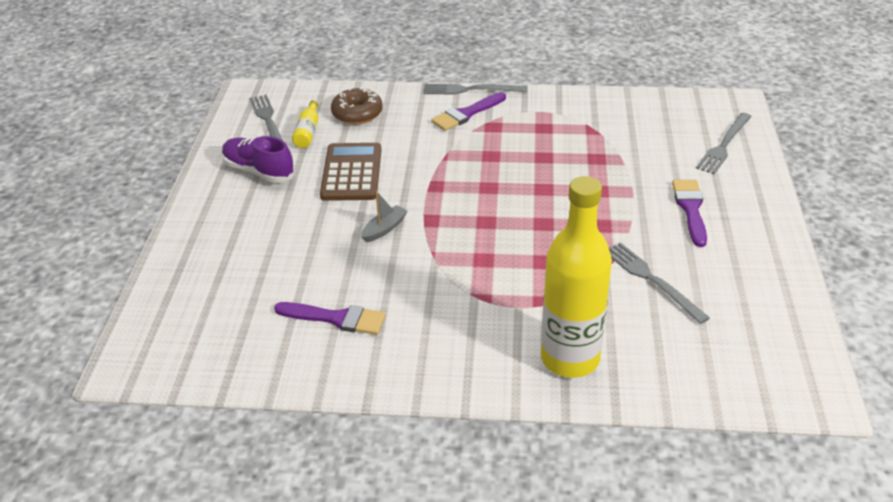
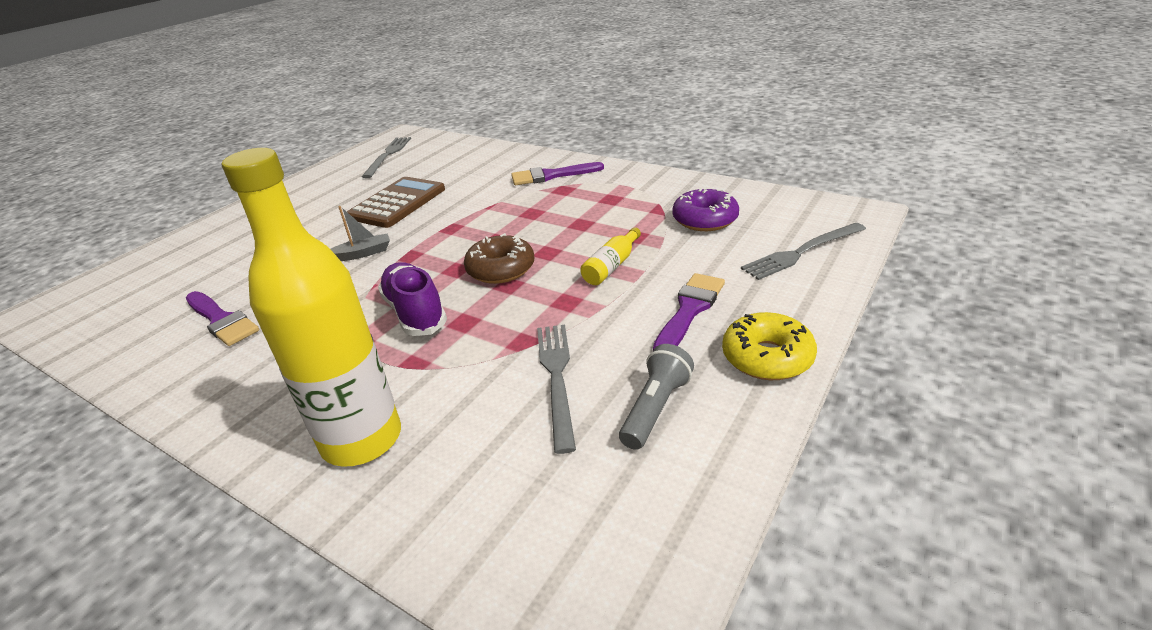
camera: 30 degrees right, 5 degrees down
purple shoe [222,136,295,183] -> purple shoe moved to [378,262,447,336]
yellow bottle [292,100,318,148] -> yellow bottle moved to [580,227,641,285]
brown donut [331,87,383,125] -> brown donut moved to [464,233,534,284]
grey fork [423,84,527,95] -> none
none -> grey flashlight [619,344,694,450]
none -> purple donut [672,187,739,231]
none -> yellow donut [722,312,817,380]

